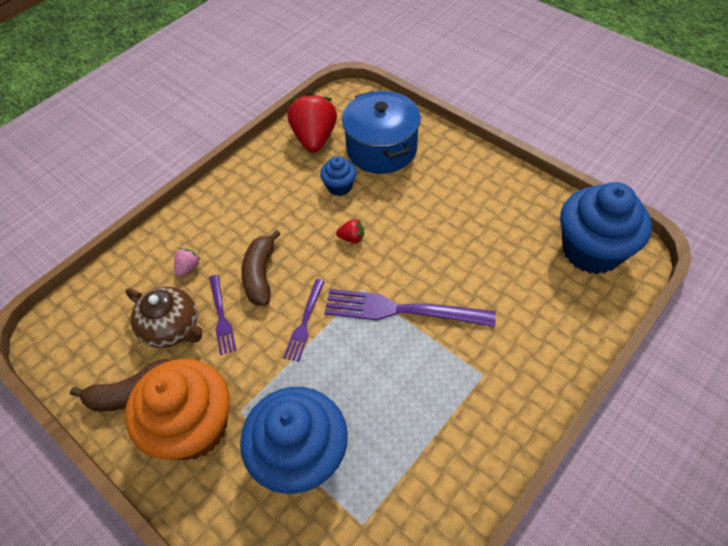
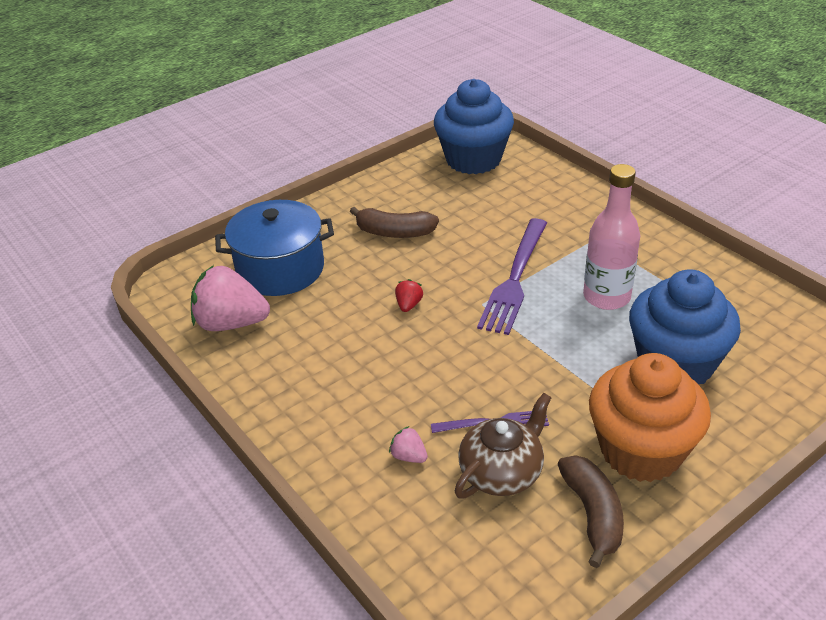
camera: 80 degrees left, 15 degrees down
brown banana [241,230,281,306] -> brown banana moved to [350,207,439,238]
purple fork [283,279,325,362] -> none
red strawberry [288,92,337,153] -> pink strawberry [191,265,270,331]
blue cupcake [320,156,357,196] -> none
none -> pink bottle [583,164,640,310]

